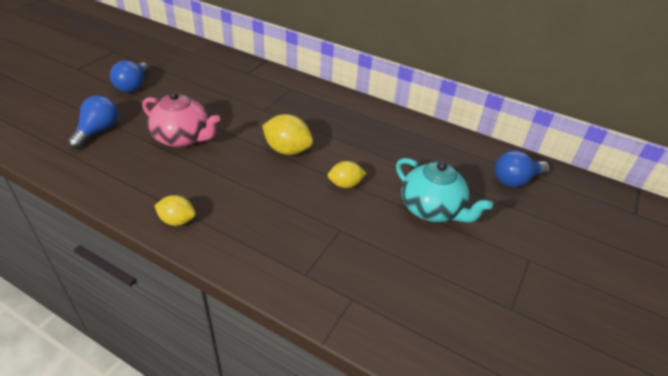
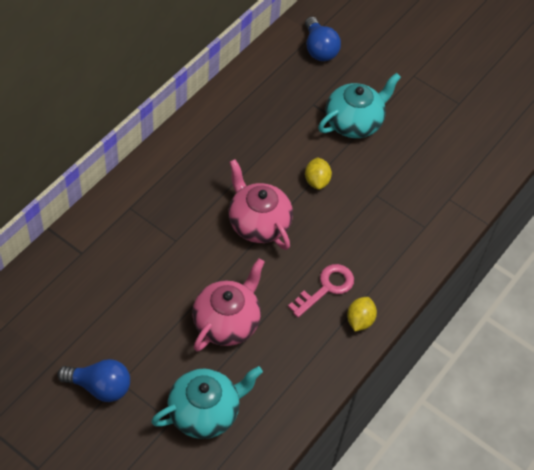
camera: 85 degrees left, 15 degrees up
blue light bulb [67,95,119,149] -> turquoise teapot [151,366,263,439]
yellow lemon [262,114,313,155] -> pink teapot [229,159,293,250]
none -> pink key [288,264,354,318]

